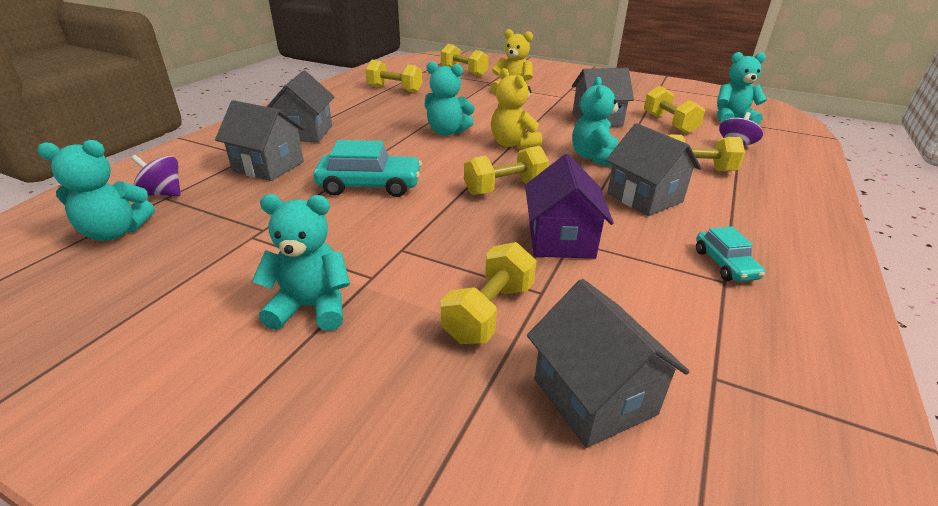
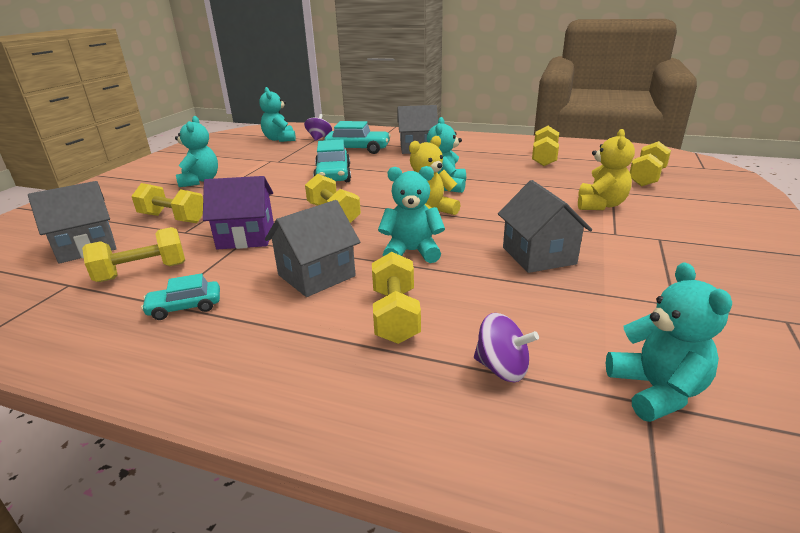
camera: 85 degrees right, 5 degrees down
grey house [215,100,305,181] -> turquoise car [324,121,391,154]
yellow dumbbell [644,86,705,134] -> yellow dumbbell moved to [82,227,185,282]

